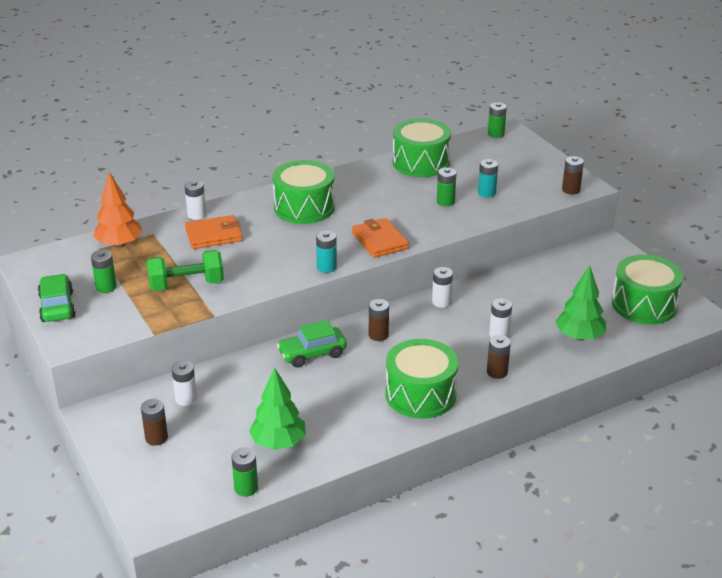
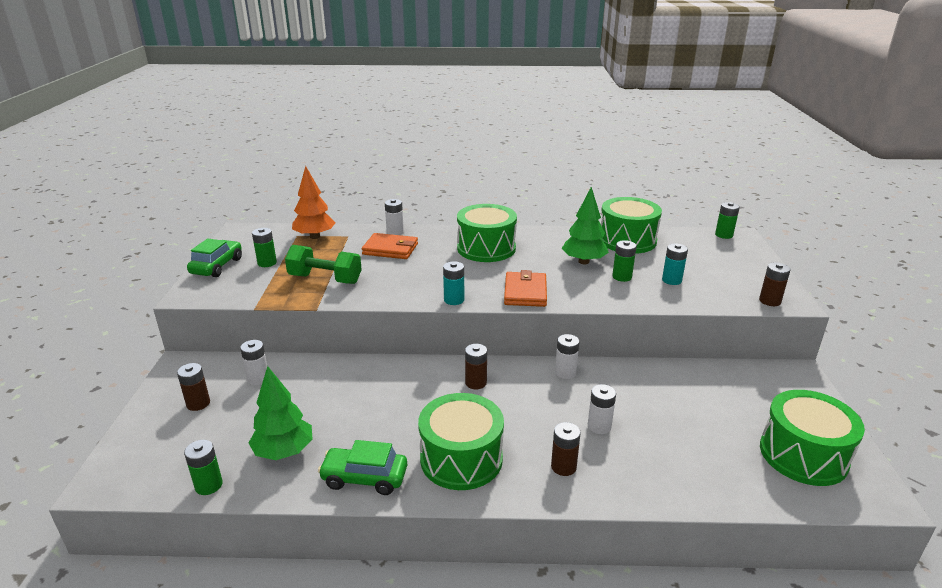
camera: 30 degrees right, 5 degrees down
green car [277,320,347,368] -> green car moved to [318,440,407,495]
green tree [555,265,606,341] -> green tree moved to [562,187,609,264]

